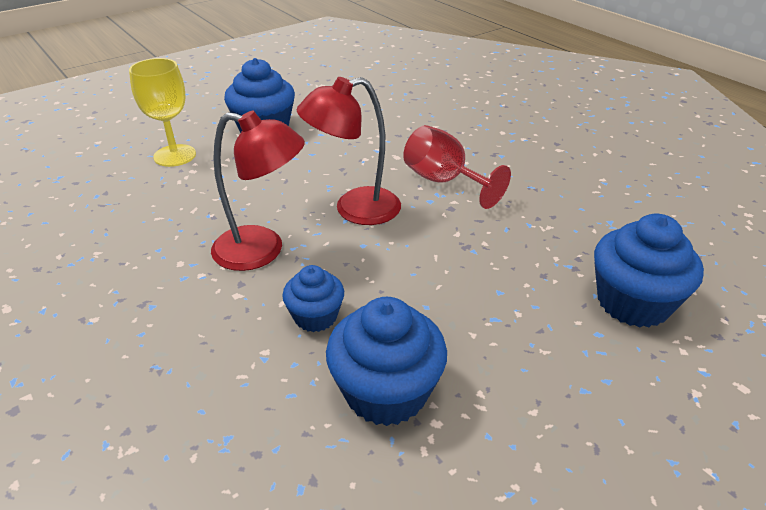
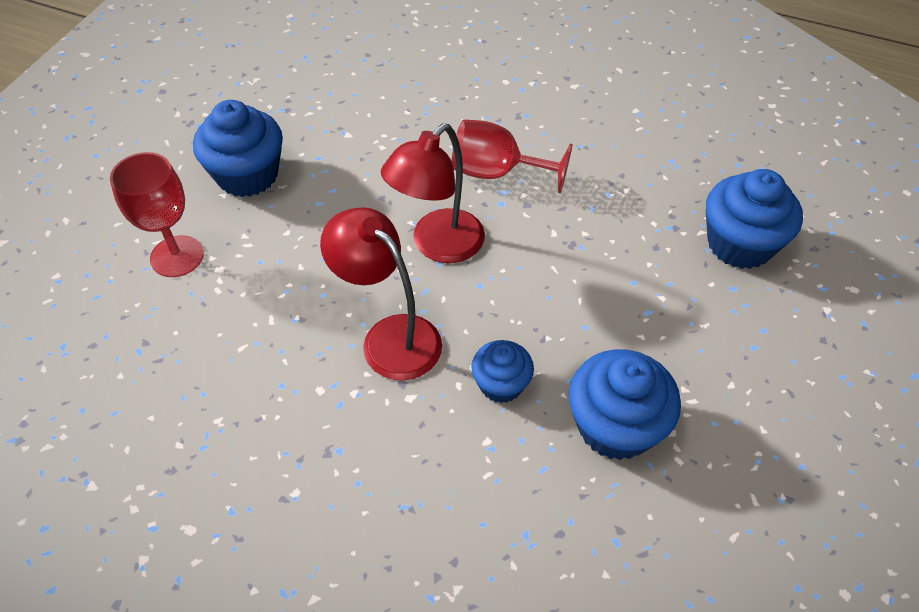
camera: 30 degrees left, 15 degrees up
yellow goblet [129,58,196,167] -> red goblet [110,152,204,277]
red lamp [211,111,305,271] -> red lamp turned 120 degrees counterclockwise [320,207,442,381]

